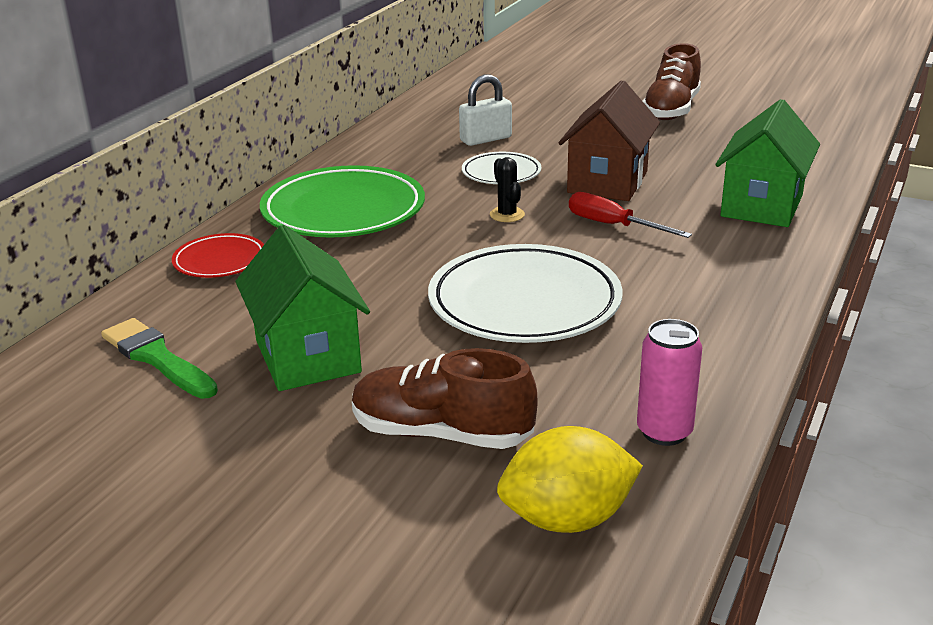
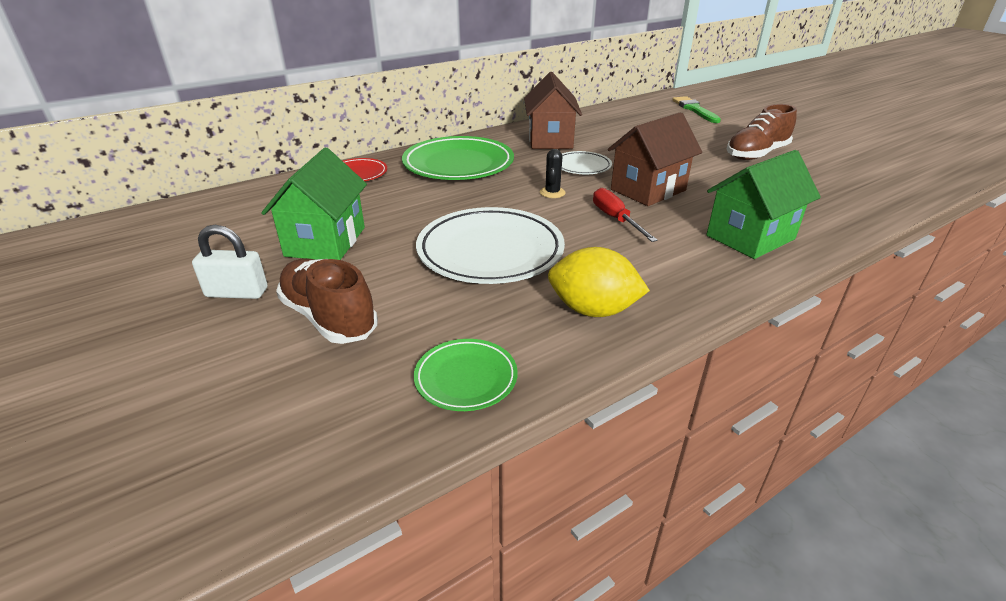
camera: 30 degrees right, 5 degrees up
green brush [101,318,218,399] -> green brush moved to [672,96,721,123]
white padlock [459,74,512,146] -> white padlock moved to [192,225,268,299]
yellow lemon [497,426,643,533] -> yellow lemon moved to [548,247,650,317]
pink can [637,319,702,446] -> green plate [414,339,518,411]
none -> brown house [524,72,582,149]

